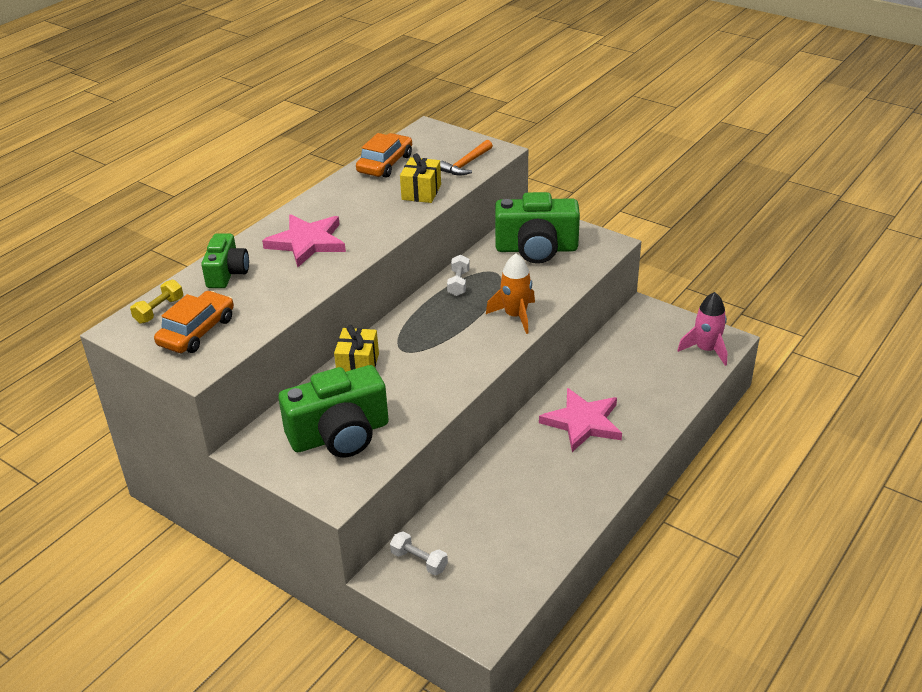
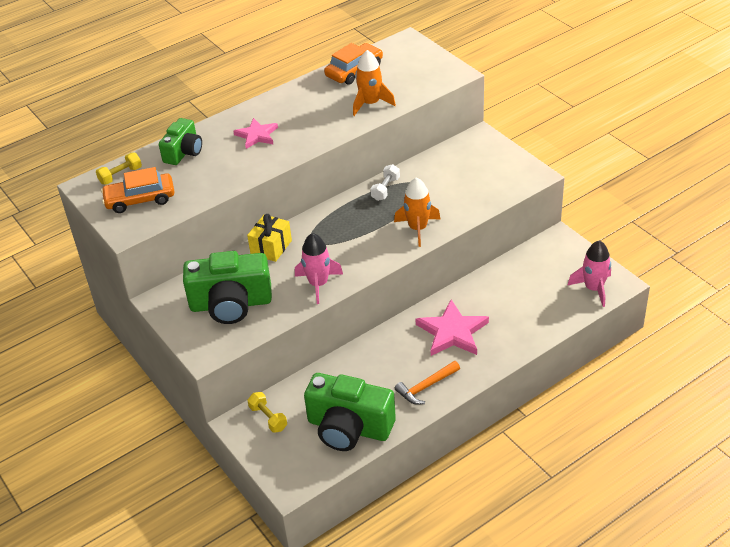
camera: 20 degrees right, 5 degrees up
orange car [154,291,234,353] -> orange car turned 150 degrees counterclockwise [101,167,175,213]
pink star [262,214,346,267] -> pink star [233,118,278,149], size x0.64
white dumbbell [390,531,448,575] -> yellow dumbbell [247,392,287,433]
yellow gift [400,153,441,203] -> orange rocket [353,50,396,116]
orange hammer [440,140,493,176] -> orange hammer moved to [395,361,460,405]
green camera [495,192,580,264] -> green camera moved to [304,373,396,451]
none -> pink rocket [295,233,343,304]

